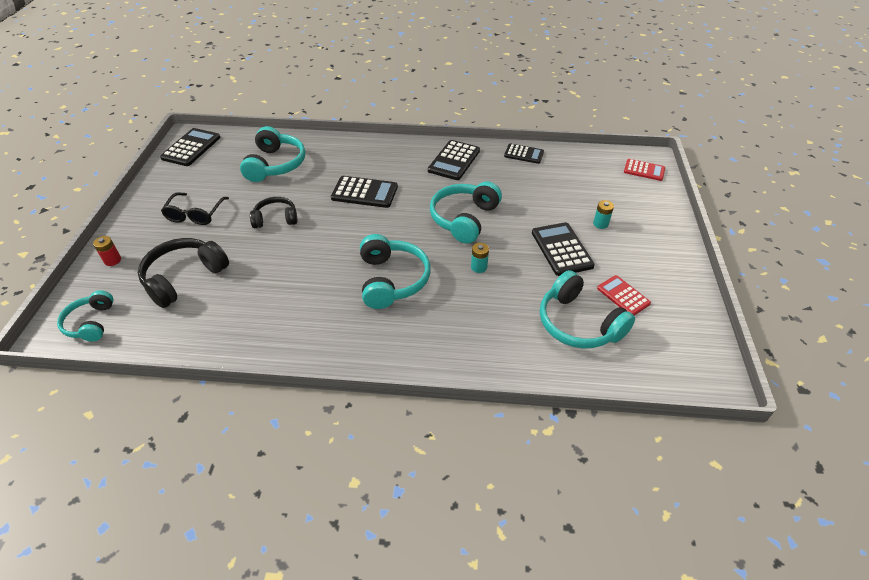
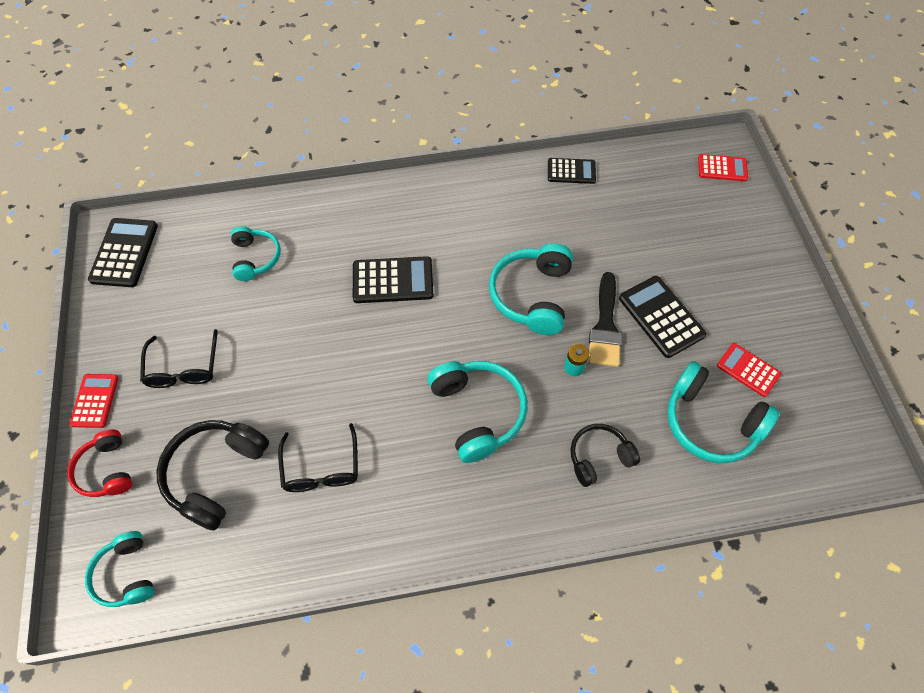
camera: 15 degrees left, 15 degrees up
red battery [93,236,121,266] -> red headphones [67,429,132,497]
turquoise headphones [240,126,305,182] -> turquoise headphones [231,226,281,281], size x0.62
black headphones [250,197,297,228] -> black headphones moved to [570,424,640,487]
black calculator [428,140,480,180] -> none
turquoise battery [593,200,614,229] -> none
none -> red calculator [69,374,119,428]
none -> black glasses [278,423,358,492]
none -> black brush [588,272,622,367]

